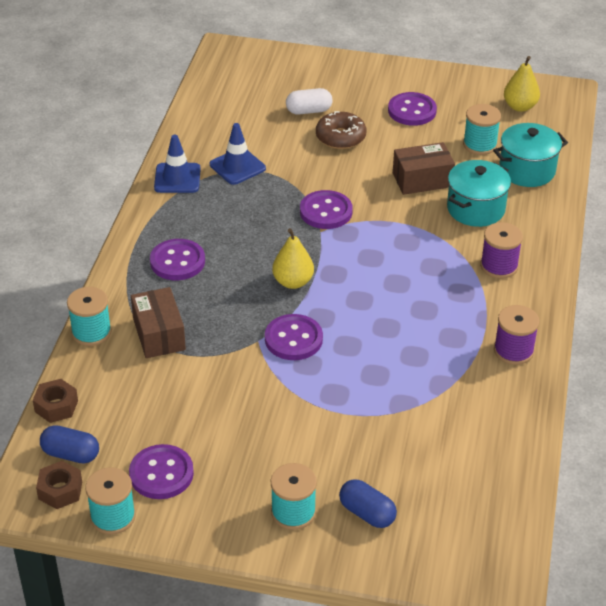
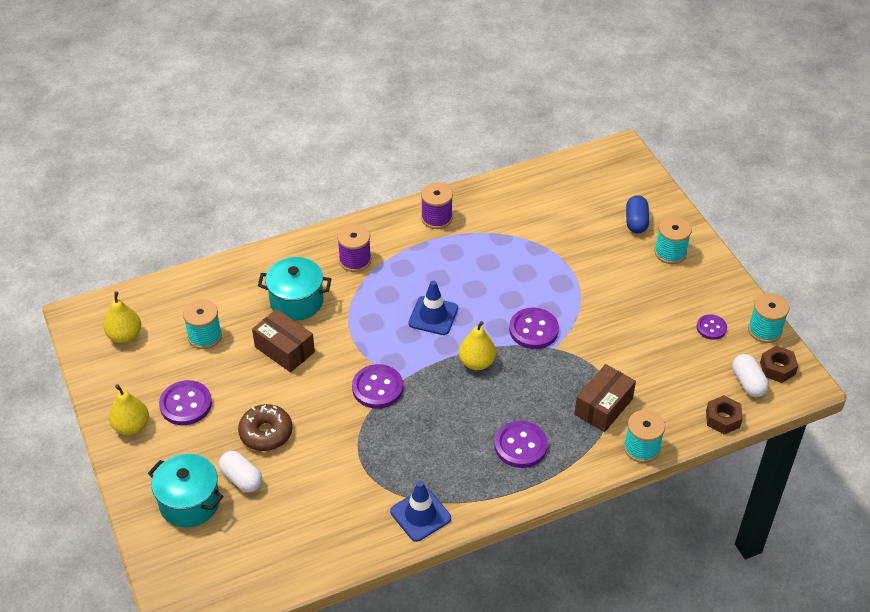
camera: 125 degrees left, 5 degrees up
blue capsule [40,425,99,463] -> white capsule [732,354,769,397]
purple button [129,444,194,499] -> purple button [697,314,727,340], size x0.61
blue traffic cone [210,123,266,185] -> blue traffic cone moved to [408,280,458,335]
turquoise pot [493,123,568,187] -> turquoise pot moved to [148,454,223,528]
none -> yellow pear [109,384,149,435]

